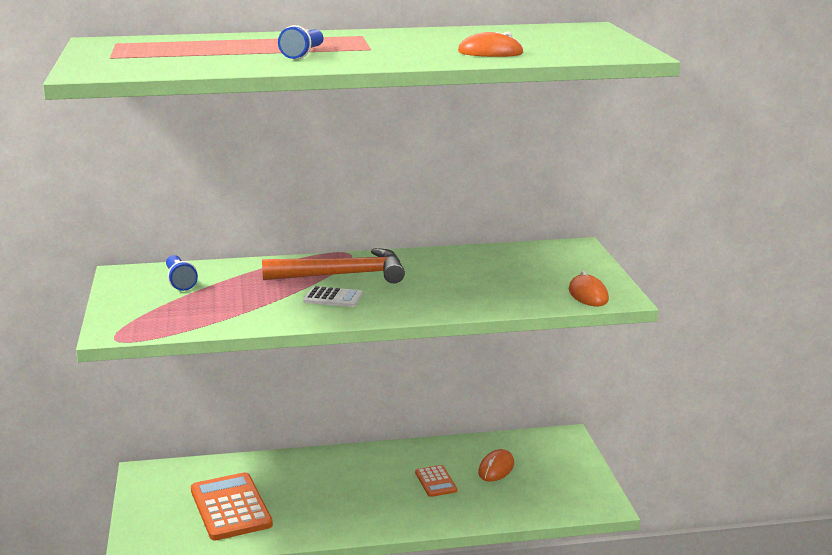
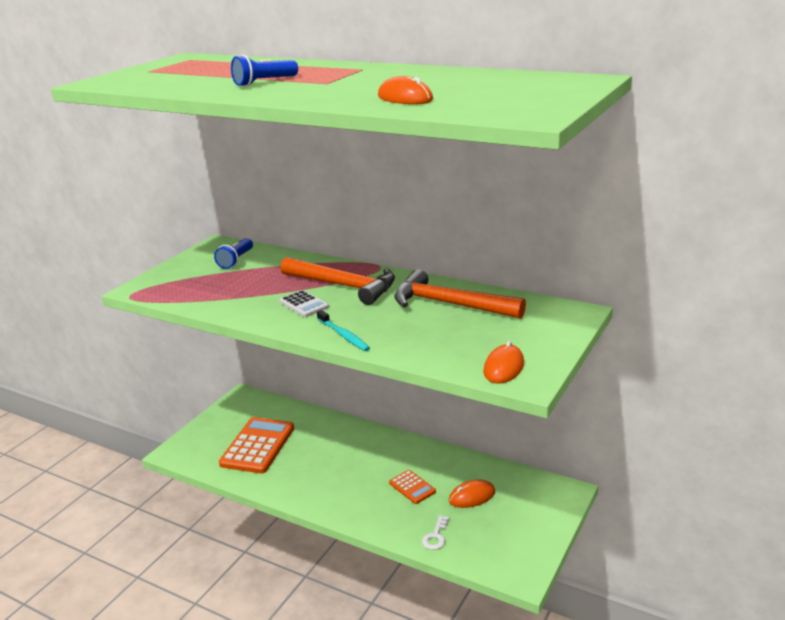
camera: 40 degrees right, 5 degrees up
orange calculator [415,465,457,497] -> orange calculator turned 60 degrees counterclockwise [389,470,436,504]
none -> turquoise toothbrush [317,310,370,351]
none -> orange hammer [394,269,526,319]
none -> white key [422,515,449,550]

